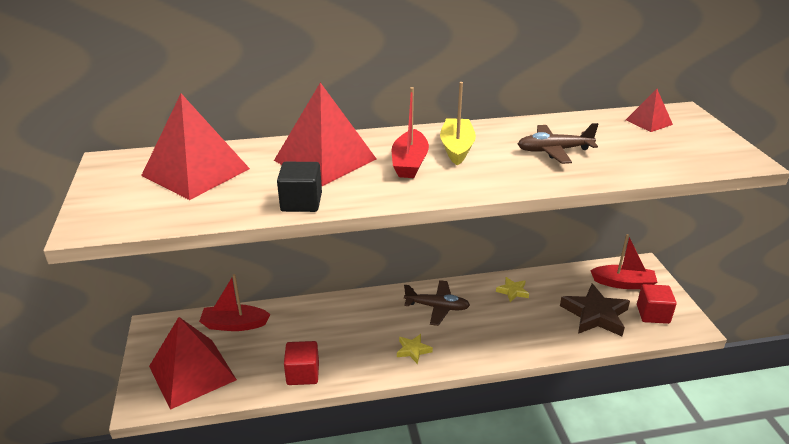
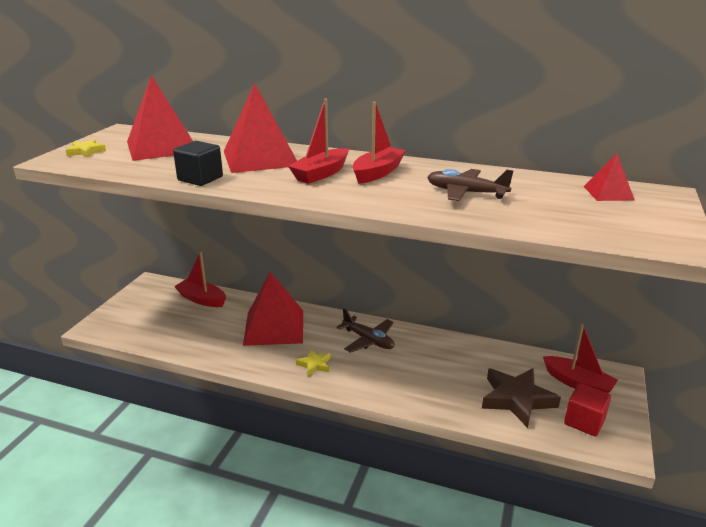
camera: 30 degrees right, 5 degrees down
red pyramid [149,317,237,410] -> red pyramid moved to [243,272,303,346]
red cube [284,341,319,385] -> none
yellow boat [440,82,476,165] -> red boat [352,102,406,184]
yellow star [496,277,529,302] -> yellow star moved to [66,139,106,158]

